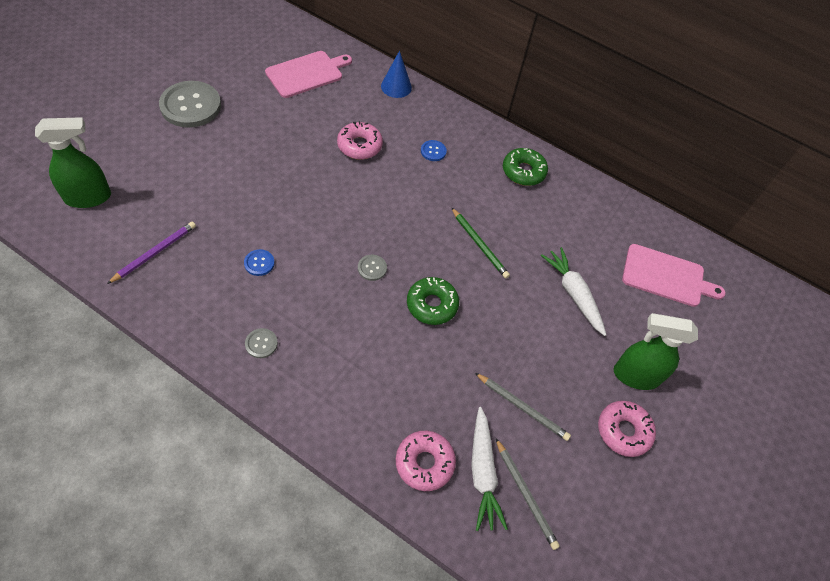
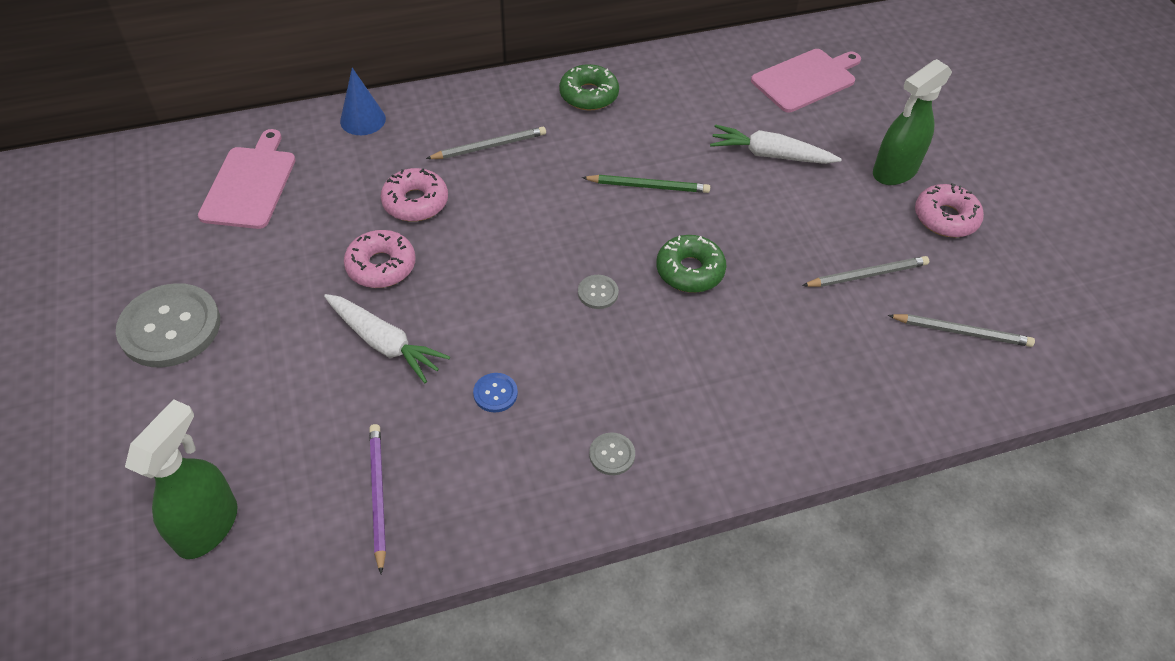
camera: 45 degrees left, 5 degrees down
pink donut [396,431,456,491] -> pink donut moved to [344,230,416,288]
blue button [421,140,447,161] -> grey pencil [426,127,546,159]
white carrot [471,407,508,531] -> white carrot moved to [324,294,450,383]

